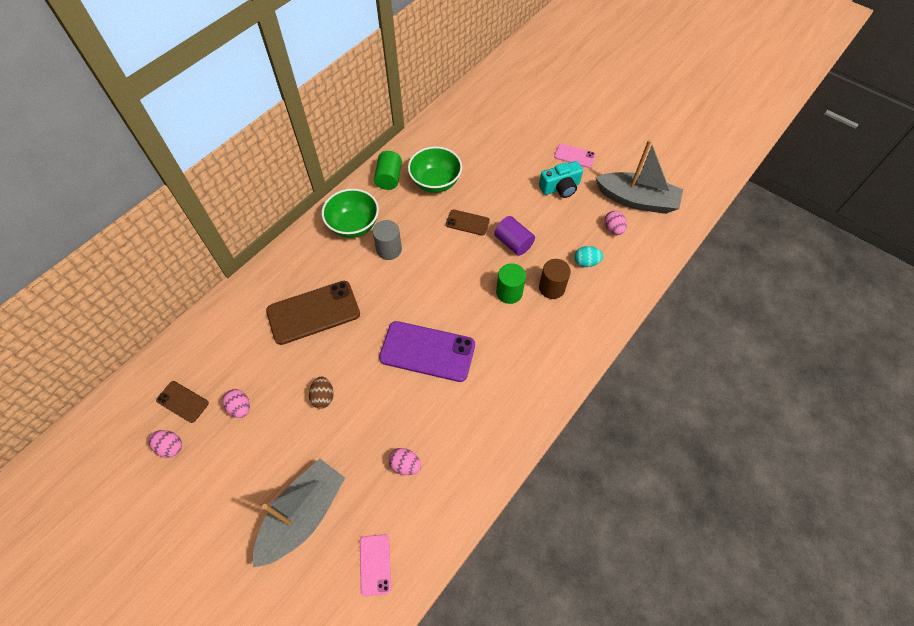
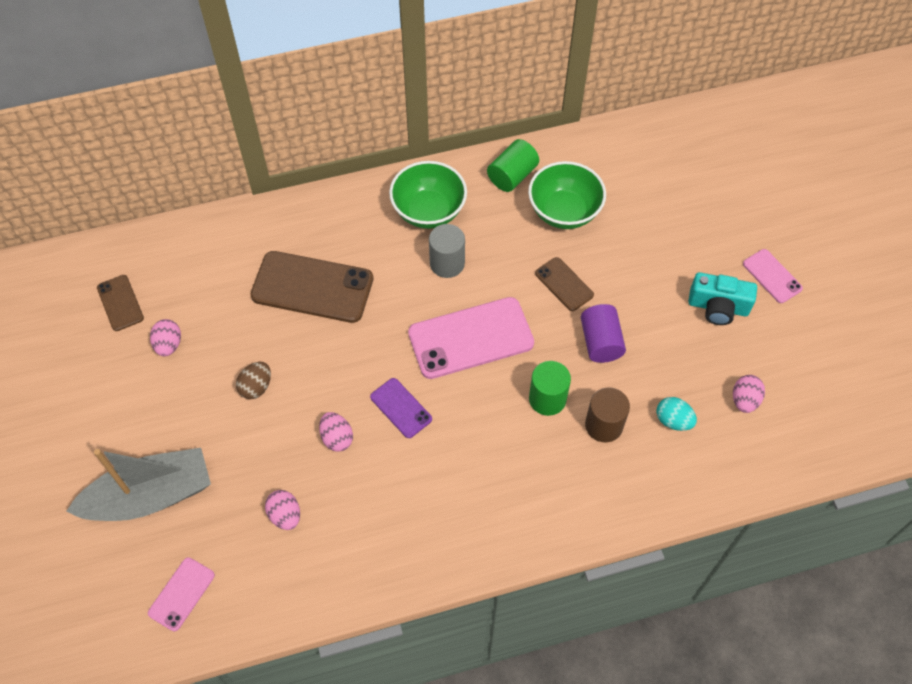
camera: 35 degrees right, 0 degrees up
pink egg [149,430,182,458] -> pink egg moved to [319,412,353,452]
purple phone [379,321,475,382] -> purple phone [370,378,432,438], size x0.52
grey boat [595,139,683,214] -> none
none -> pink phone [408,297,534,379]

